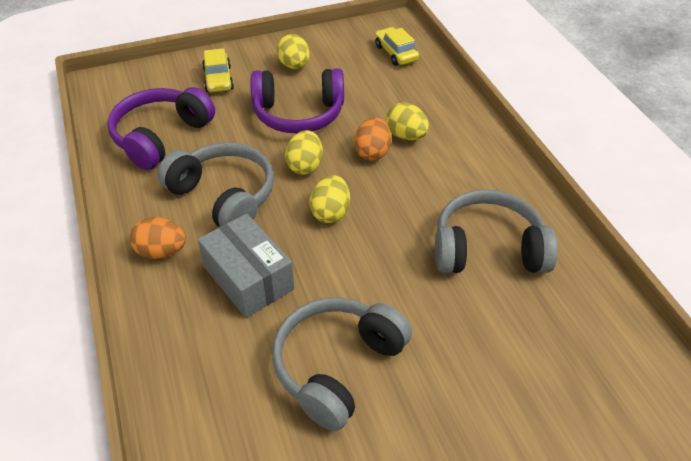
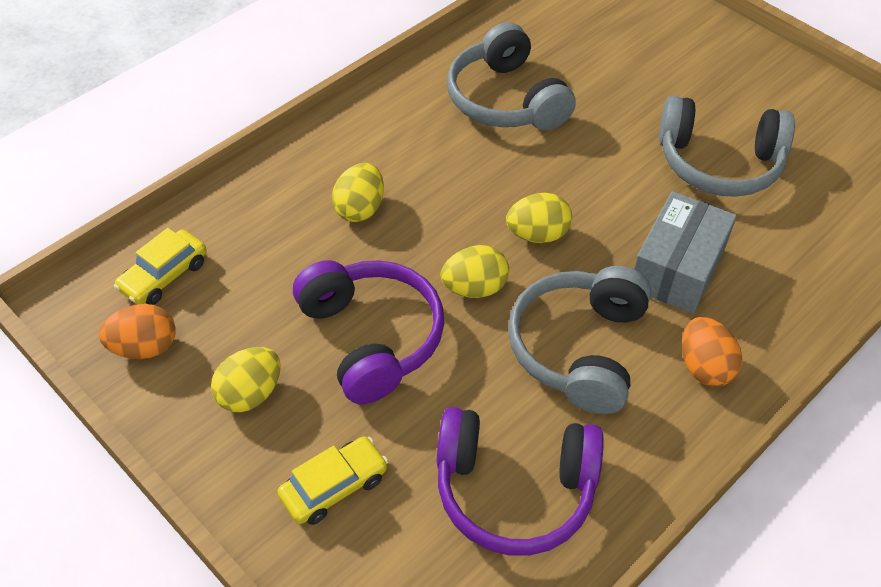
camera: 115 degrees left, 5 degrees up
orange egg [354,117,391,161] -> orange egg moved to [99,304,176,359]

